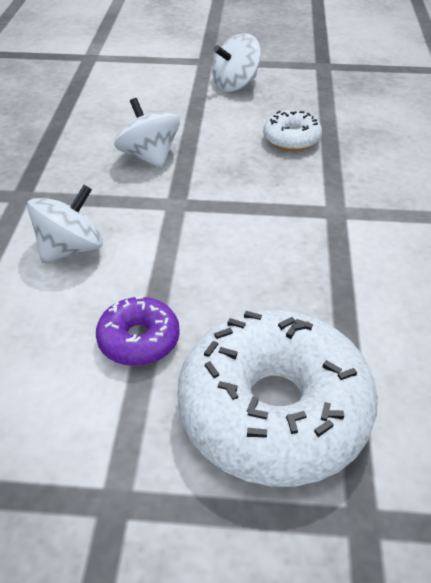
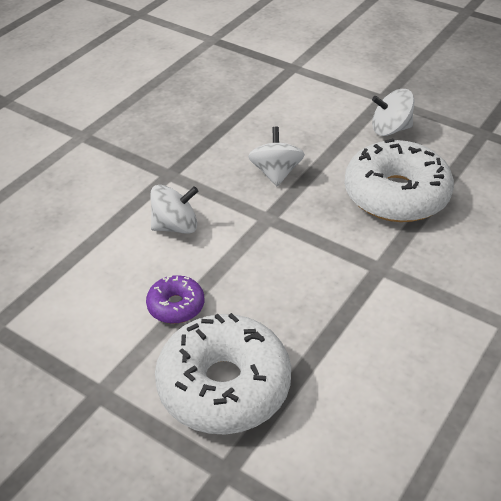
camera: 30 degrees right, 0 degrees up
white donut [263,110,322,151] -> white donut [344,138,454,222], size x2.10

